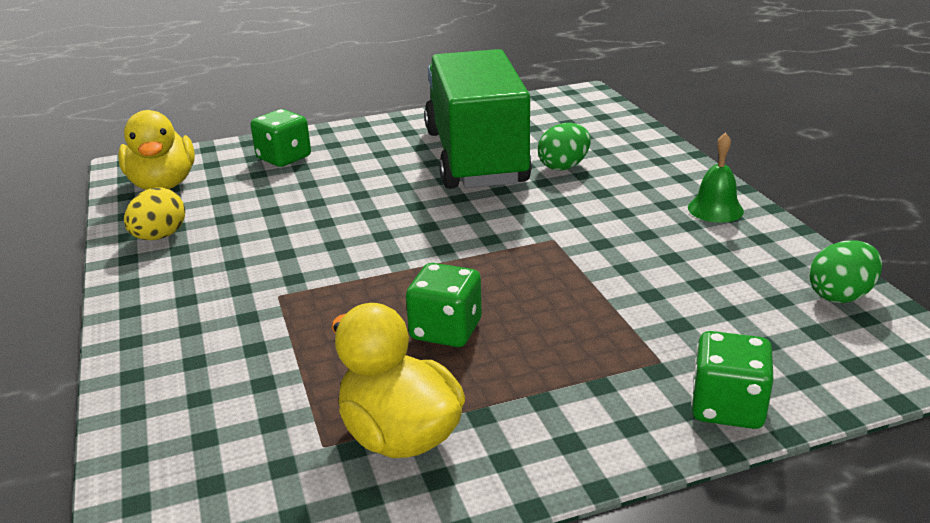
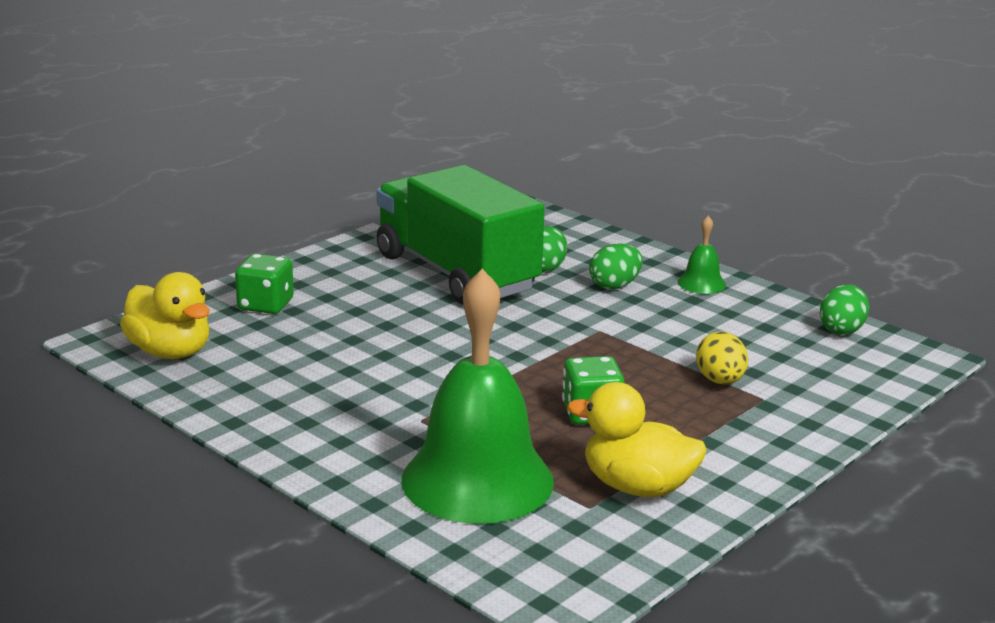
camera: 30 degrees left, 5 degrees down
yellow egg [124,187,185,240] -> yellow egg moved to [696,331,748,384]
green dice [691,331,774,429] -> none
none -> green bell [402,269,554,524]
none -> green egg [589,243,643,290]

